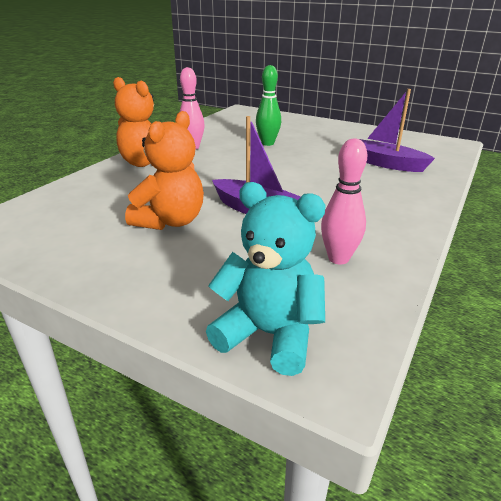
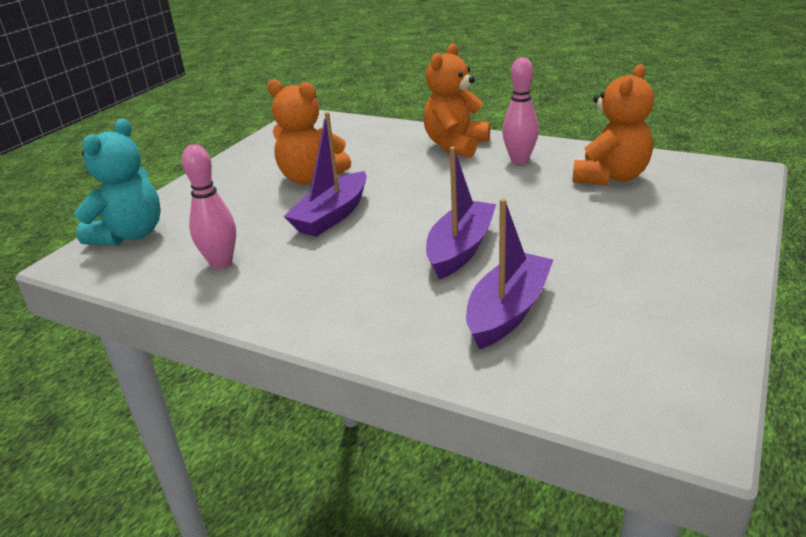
camera: 90 degrees right, 0 degrees up
green bowling pin [256,65,281,146] -> none
none -> purple boat [426,147,496,279]
none -> orange teddy bear [573,64,654,185]

